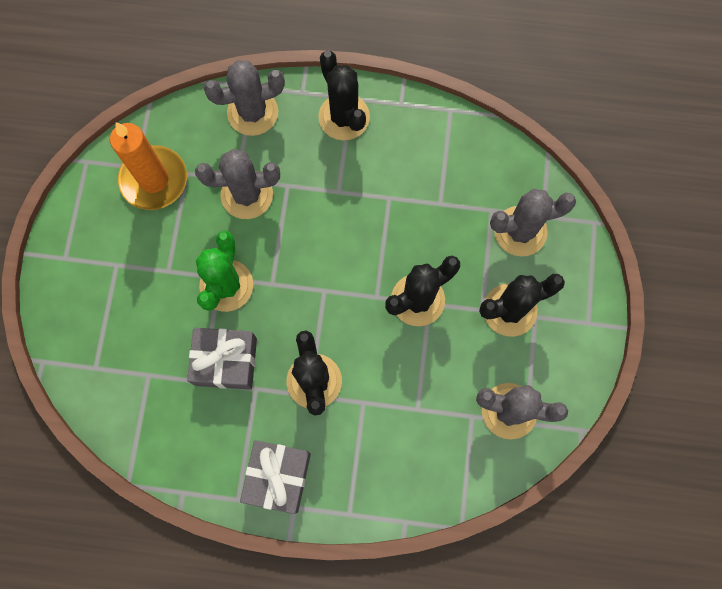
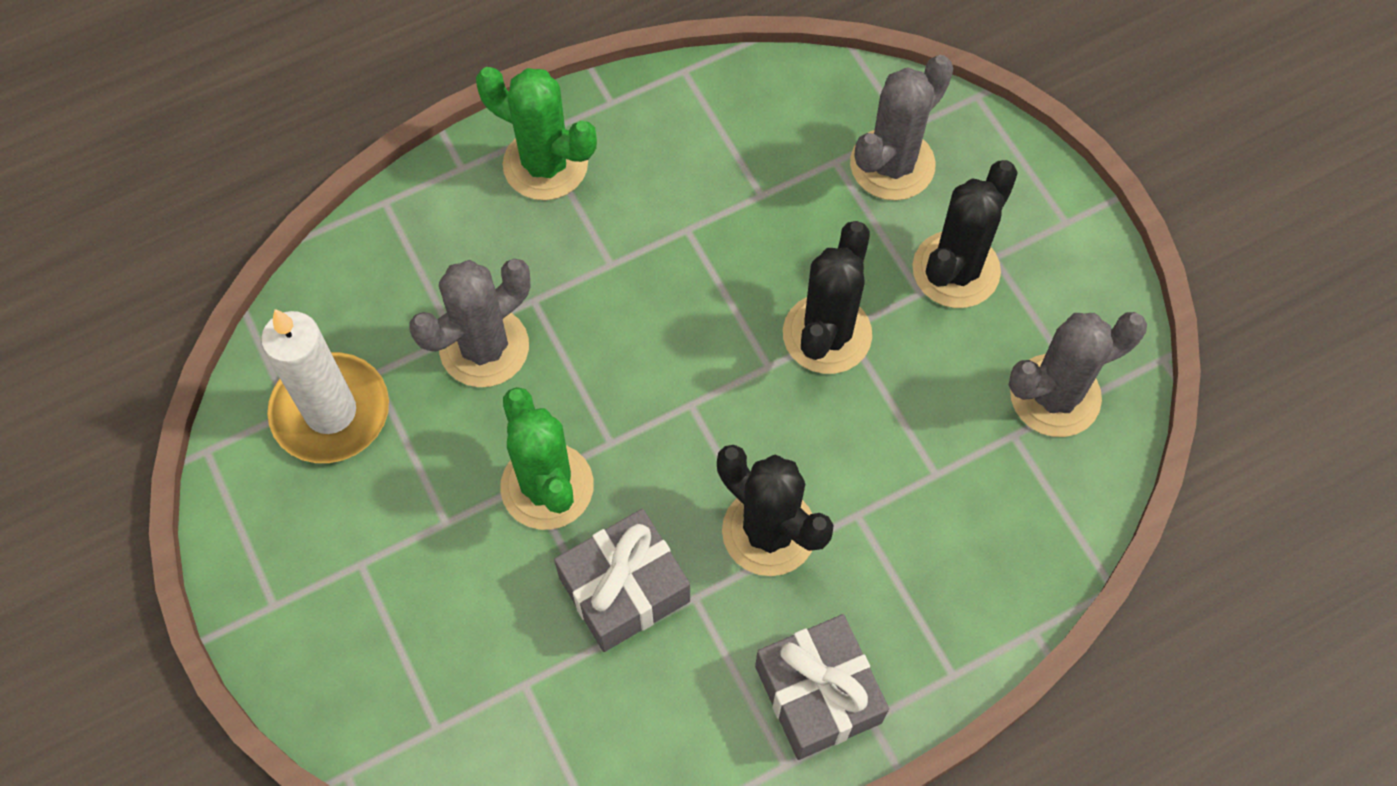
camera: 35 degrees left, 10 degrees down
orange candle [110,123,187,210] -> white candle [261,309,389,463]
grey cactus [204,60,285,136] -> none
black cactus [318,51,370,140] -> green cactus [476,67,597,200]

